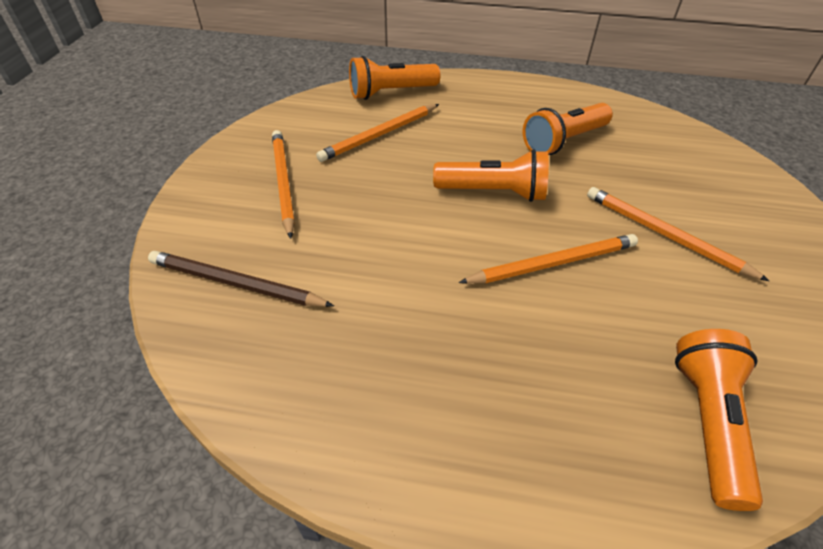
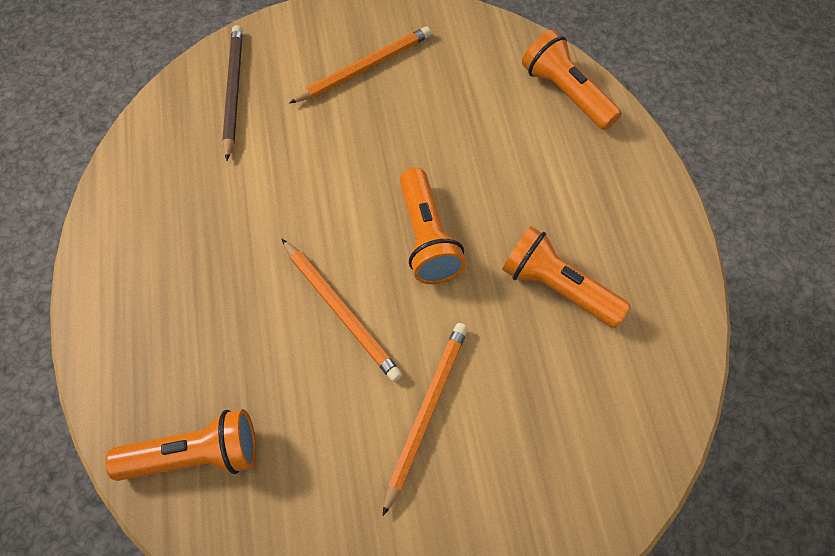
camera: 70 degrees right, 15 degrees up
orange pencil [316,104,439,162] -> none

